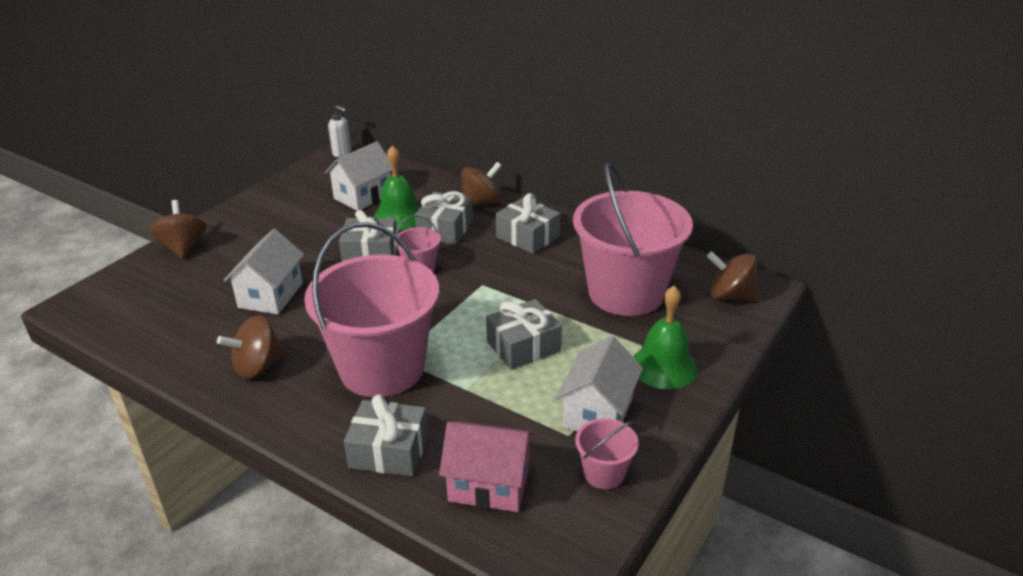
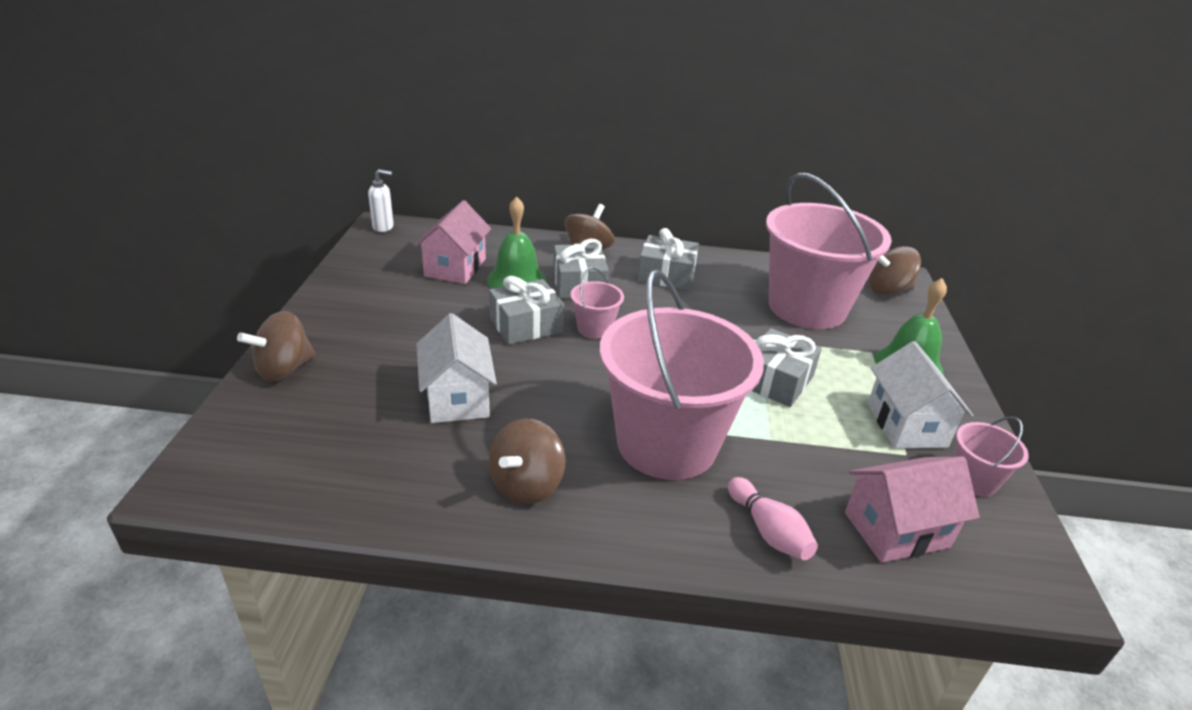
camera: 30 degrees left, 0 degrees up
brown spinning top [150,200,206,259] -> brown spinning top turned 90 degrees counterclockwise [237,311,316,381]
white house [325,141,392,211] -> pink house [414,200,491,284]
grey gift [344,394,428,477] -> pink bowling pin [728,477,818,560]

